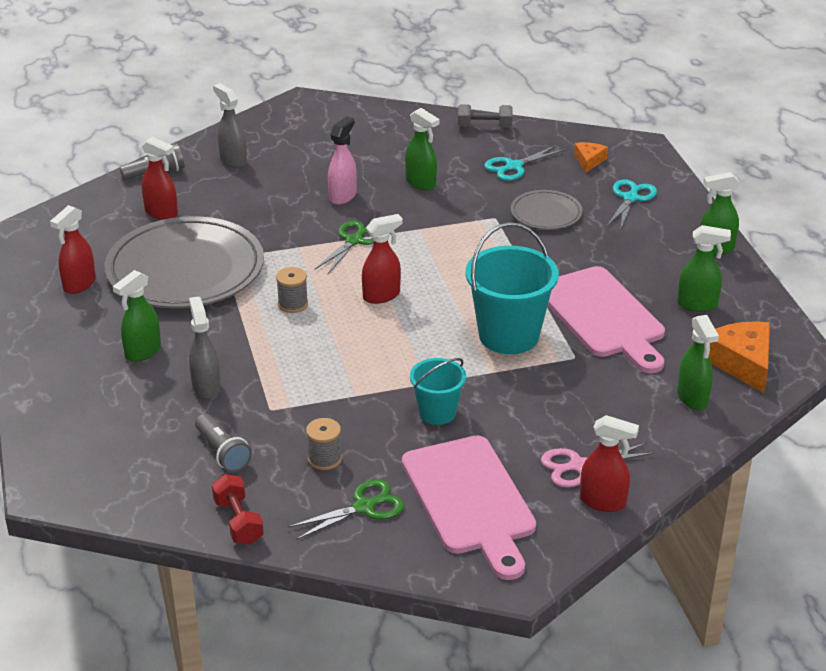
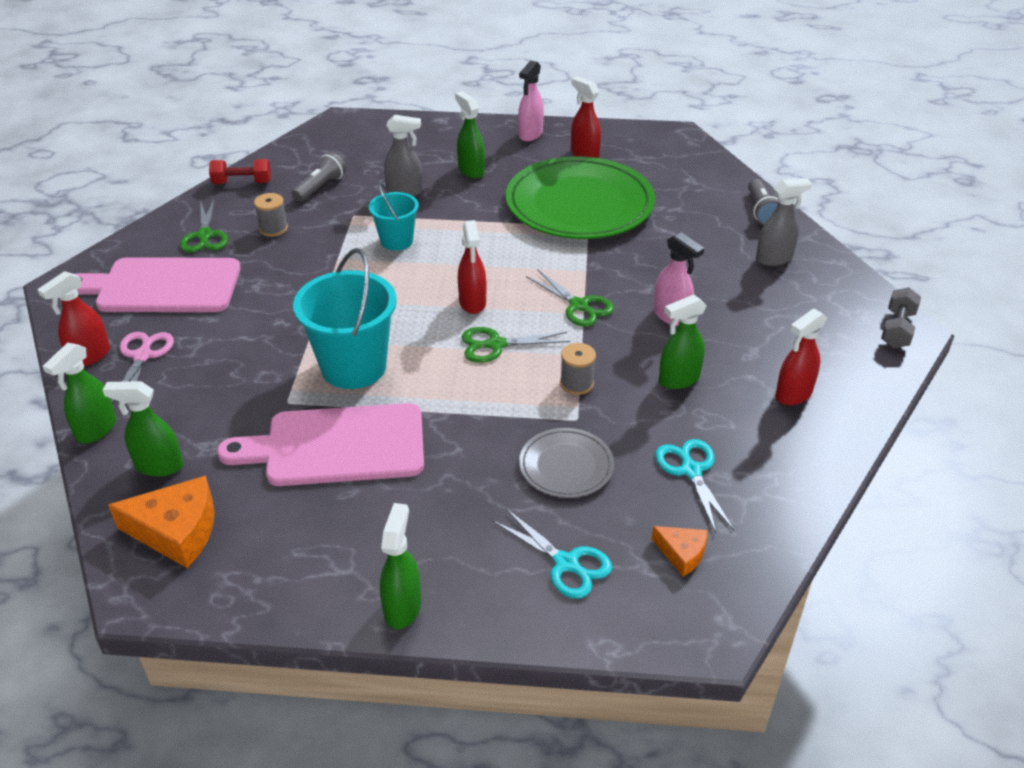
camera: 110 degrees right, 5 degrees up
grey plate [104,216,264,308] -> green plate [506,156,655,239]
red spray bottle [142,137,178,220] -> red spray bottle moved to [775,308,827,406]
grey flashlight [195,414,252,472] -> grey flashlight turned 135 degrees clockwise [291,152,346,202]
grey spool [276,267,308,313] -> grey spool moved to [560,343,596,395]
turquoise bucket [410,358,466,425] -> turquoise bucket moved to [369,183,419,251]
grey dumbbell [458,104,513,128] -> grey dumbbell moved to [881,287,921,348]
green spray bottle [677,225,731,312] -> green spray bottle moved to [43,343,116,443]
none -> green scissors [462,327,570,363]
none -> pink spray bottle [518,61,544,141]

